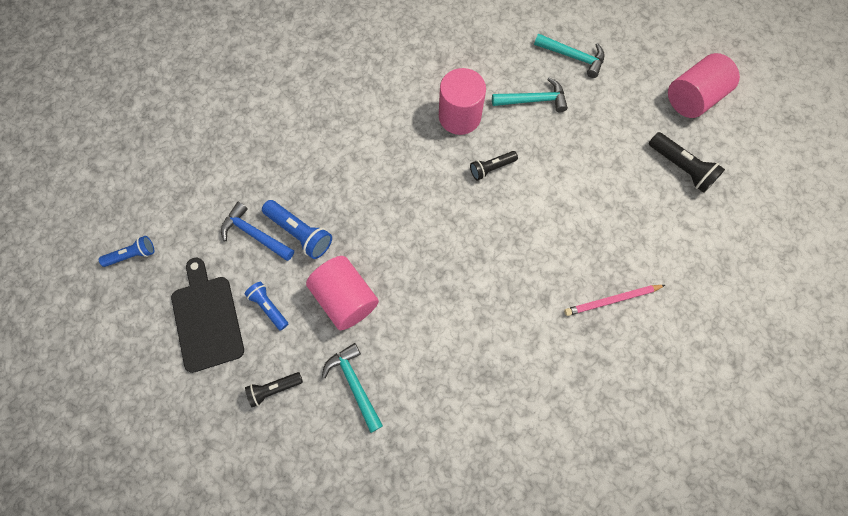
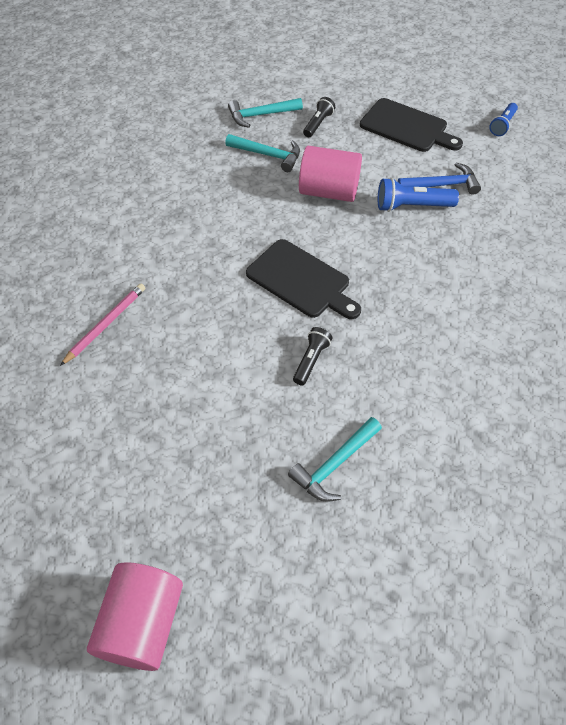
camera: 140 degrees right, 15 degrees down
blue flashlight [244,282,288,331] -> none
pink cylinder [439,68,486,135] -> none
turquoise hammer [534,34,605,78] -> turquoise hammer moved to [228,98,303,128]
black flashlight [649,132,725,193] -> none
none -> black cutting board [246,239,361,319]

